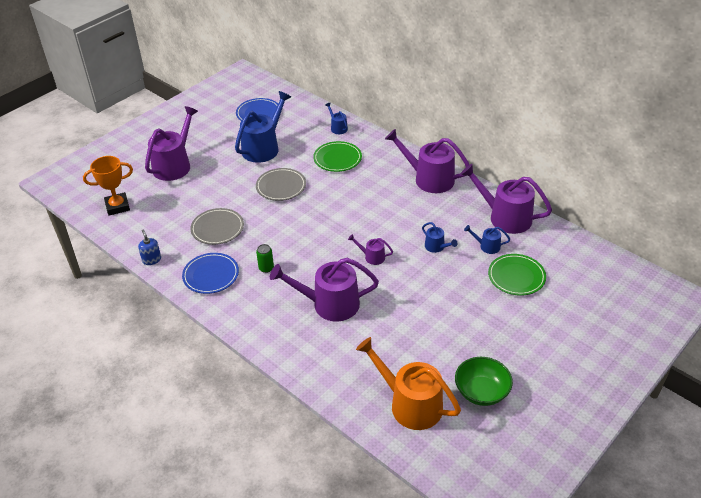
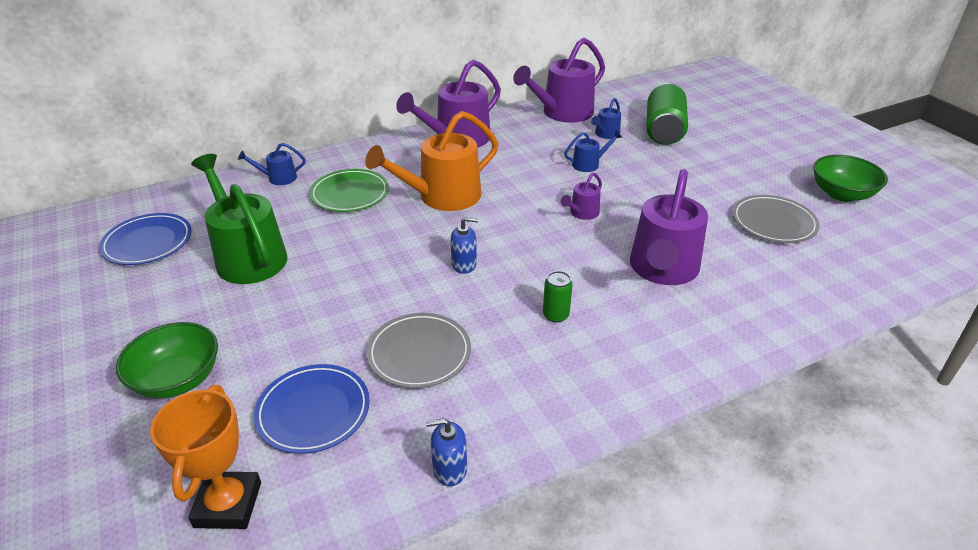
camera: 70 degrees left, 5 degrees down
purple watering can [145,106,198,181] -> green bowl [116,322,218,399]
blue plate [182,253,239,294] -> blue plate moved to [254,364,370,454]
blue watering can [235,91,291,163] -> green watering can [191,154,288,284]
grey plate [256,168,306,201] -> grey plate moved to [732,195,820,243]
orange watering can [356,337,461,430] -> orange watering can moved to [365,111,498,211]
green plate [488,254,546,296] -> green can [646,83,688,145]
none -> blue soap dispenser [451,217,478,274]

